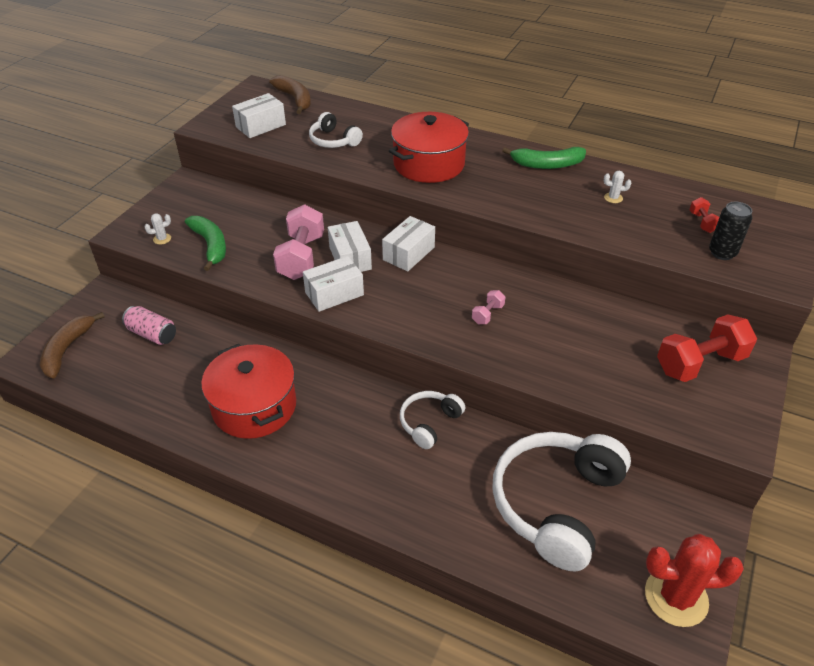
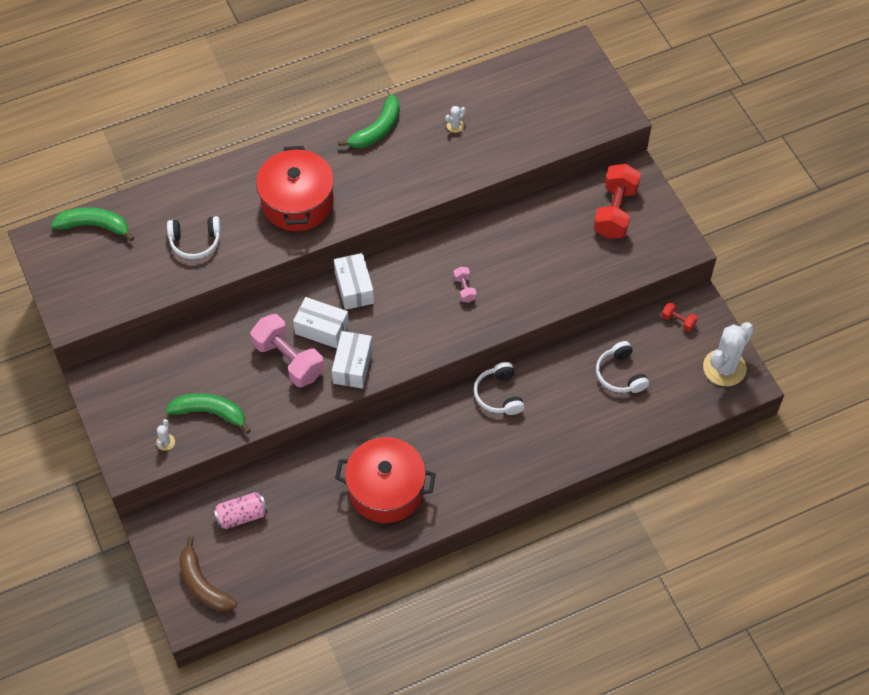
camera: 50 degrees left, 15 degrees up
white box [232,93,286,138] -> none
brown banana [269,75,311,114] -> green banana [51,207,134,241]
white headphones [492,432,631,571] -> white headphones [596,341,649,393], size x0.50
red cactus [645,534,744,627] -> white cactus [703,322,754,386]
red dumbbell [689,197,719,233] -> red dumbbell moved to [661,302,698,332]
black can [709,202,752,260] -> none

